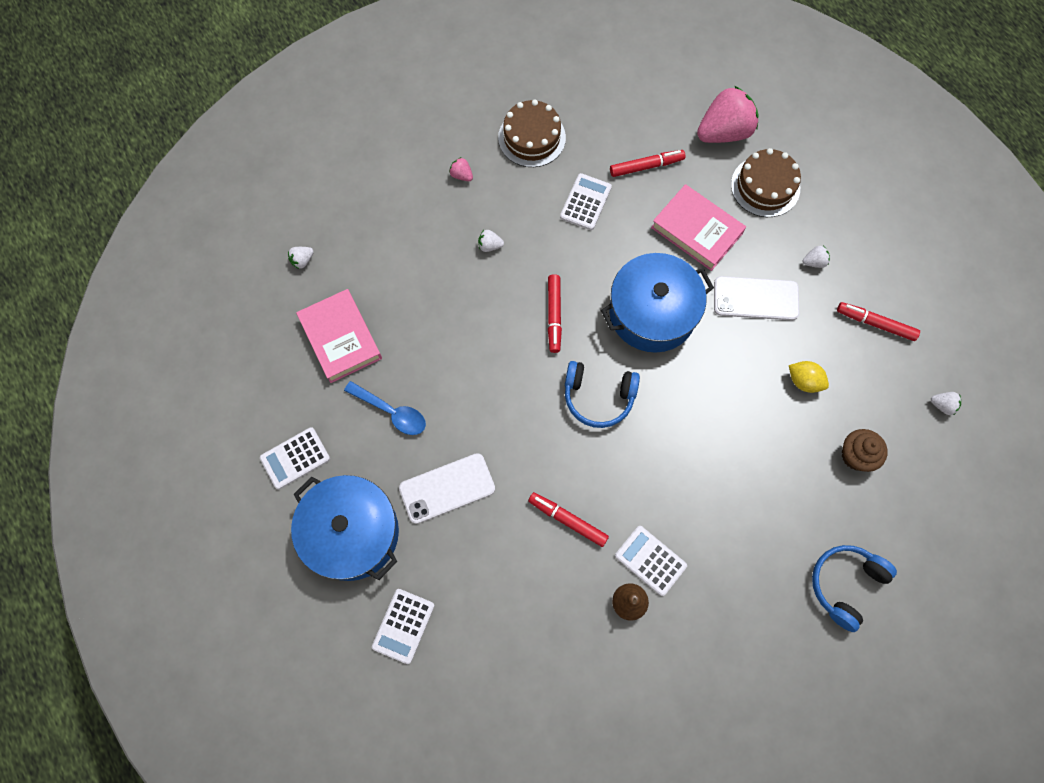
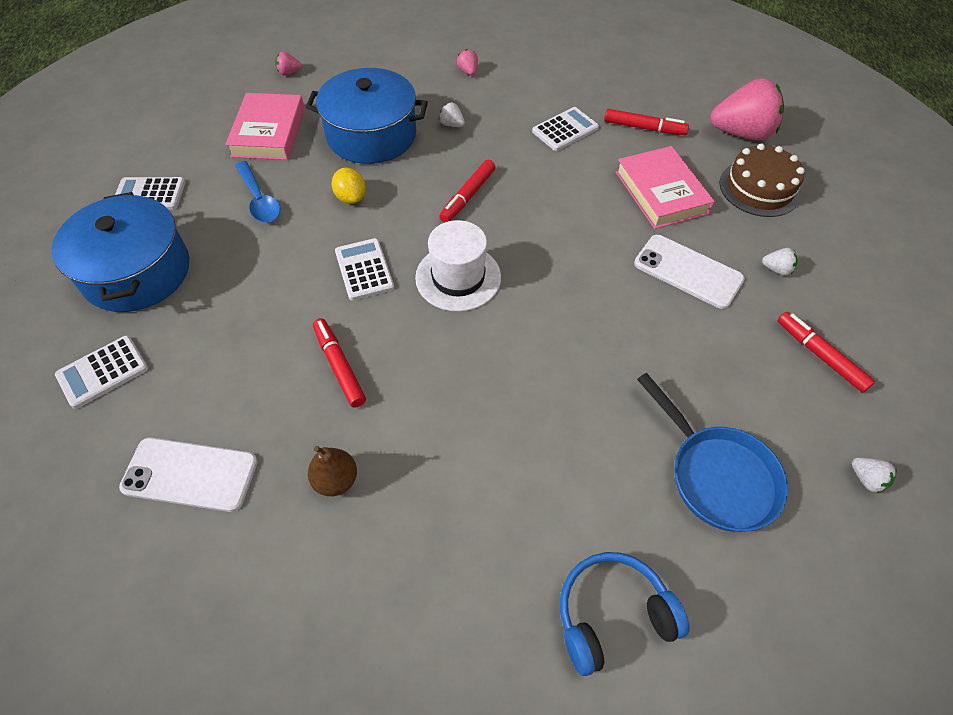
camera: 30 degrees right, 15 degrees down
white strawberry [288,247,314,269] -> pink strawberry [275,52,302,75]
white phone [399,453,495,524] -> white phone moved to [119,437,258,512]
brown cake [498,100,566,167] -> none
blue headphones [565,361,640,428] -> white hat [415,220,501,312]
blue pot [601,253,714,353] -> blue pot moved to [306,68,428,164]
white calculator [615,526,687,596] -> white calculator moved to [335,238,394,301]
yellow lemon [789,361,829,393] -> yellow lemon moved to [332,168,366,204]
brown cupcake [842,429,888,472] -> blue pan [637,373,788,532]

